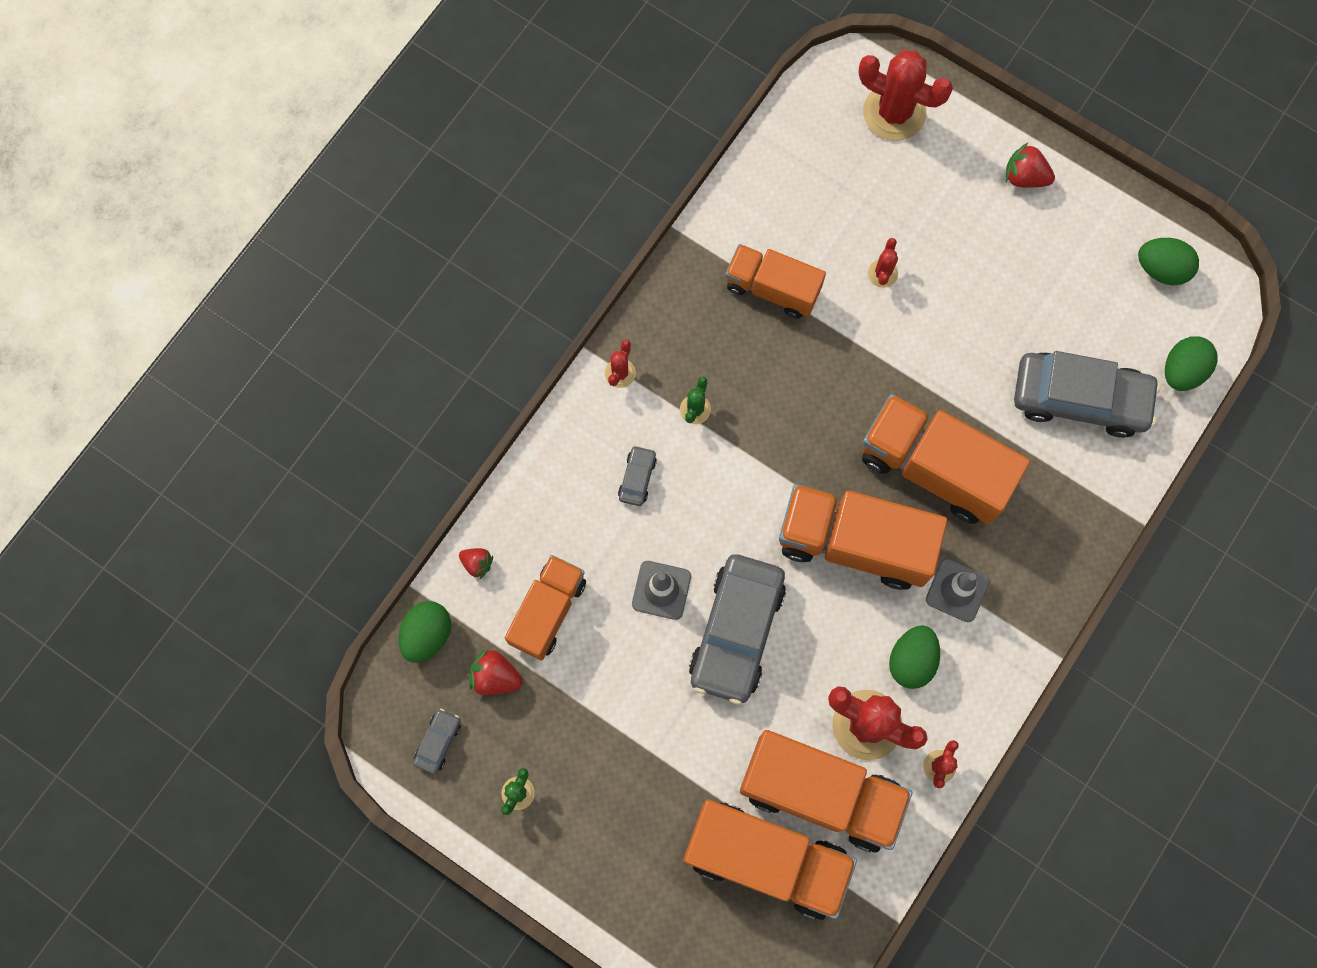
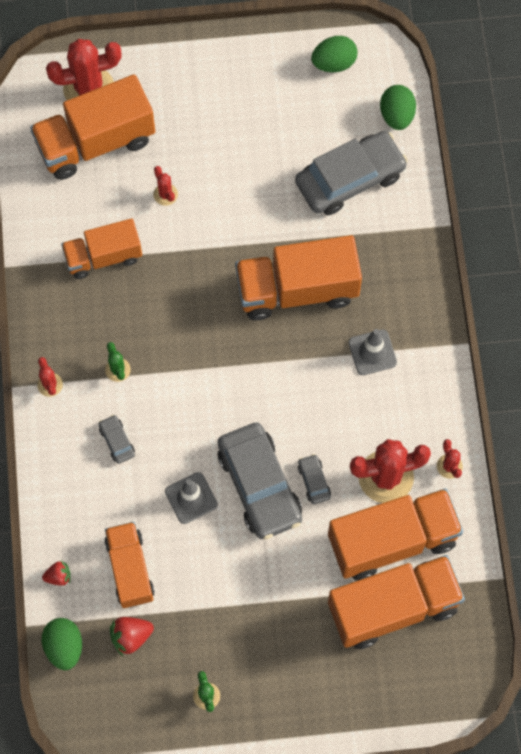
camera: 40 degrees left, 5 degrees down
grey car [413,709,461,774] -> grey car moved to [298,454,331,504]
orange truck [779,484,948,590] -> orange truck moved to [30,74,155,180]
green egg [889,625,940,689] -> none
red strawberry [1006,142,1055,188] -> none

